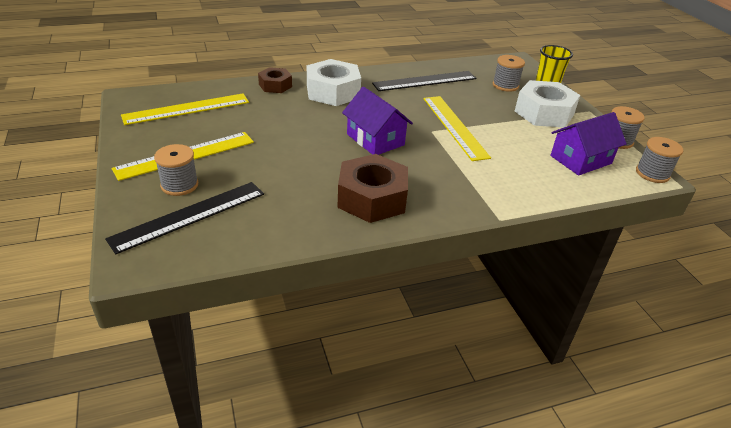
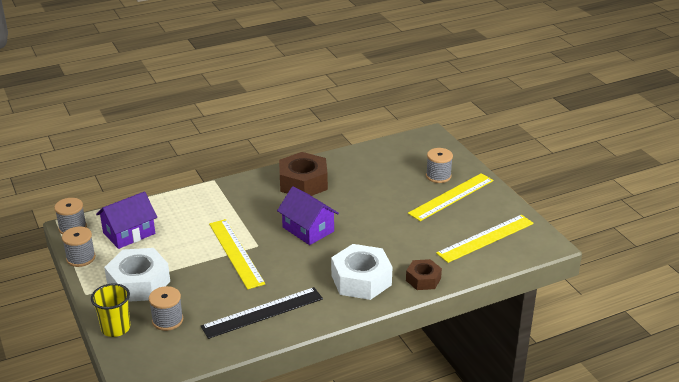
camera: 175 degrees right, 5 degrees down
black ruler [105,182,264,254] -> none

